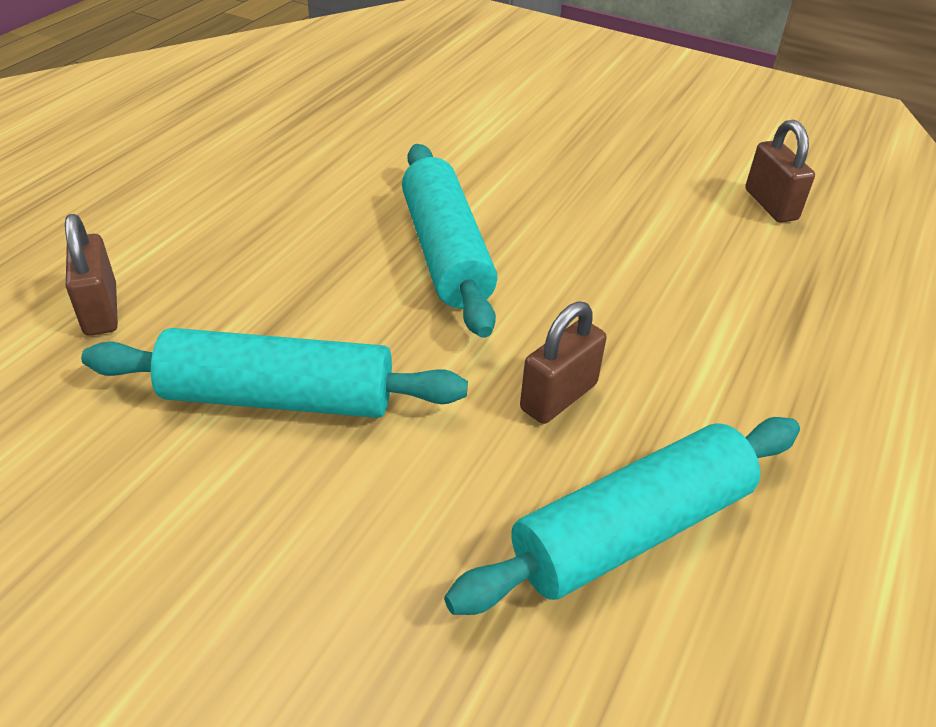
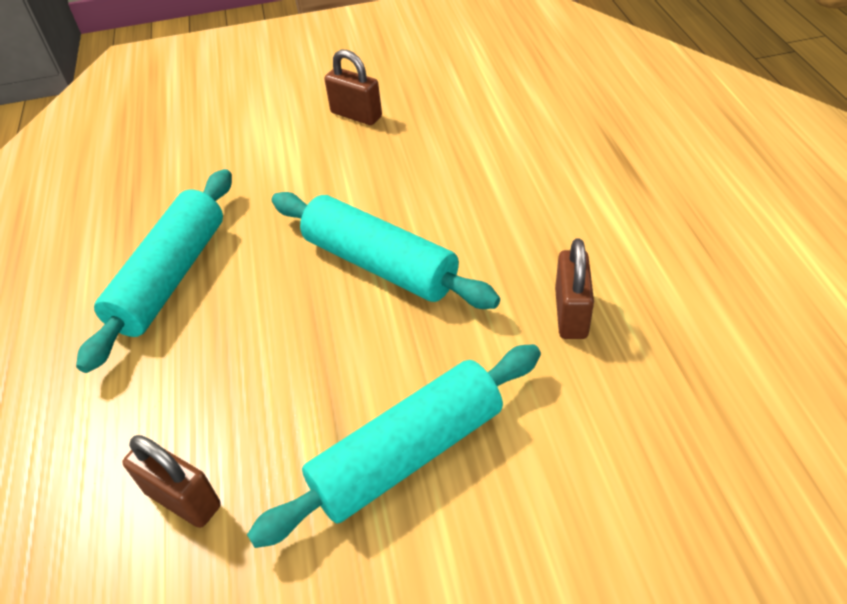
camera: 35 degrees left, 5 degrees up
turquoise rolling pin [444,417,800,615] -> turquoise rolling pin moved to [76,169,232,373]
brown padlock [745,120,815,223] -> brown padlock moved to [324,49,382,125]

